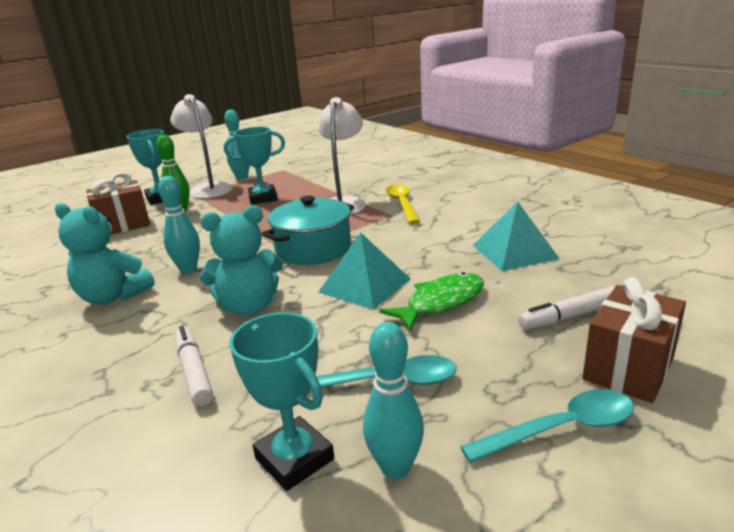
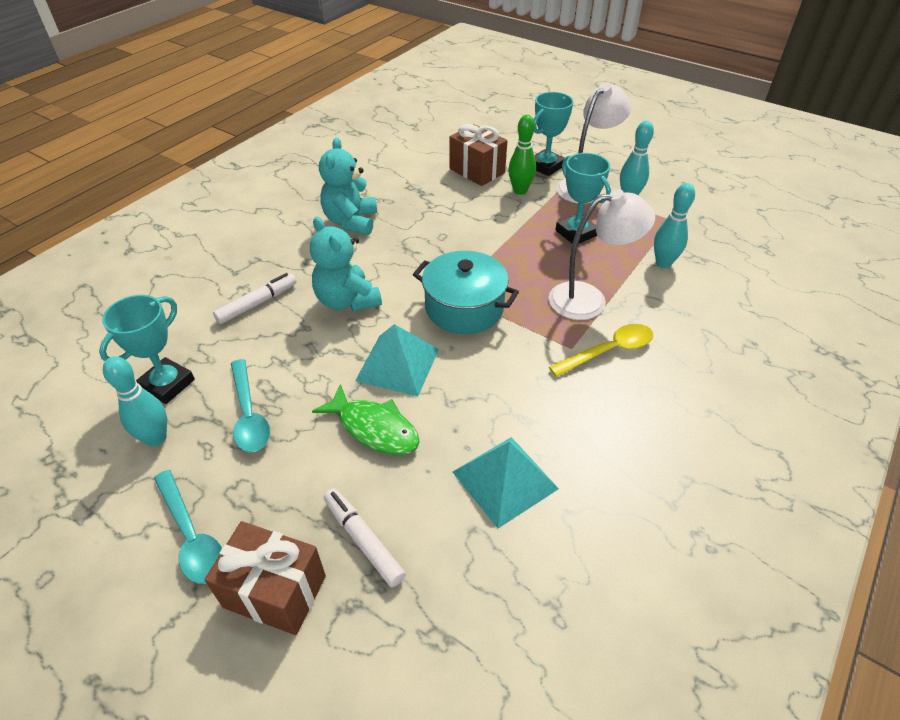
camera: 70 degrees right, 20 degrees up
turquoise bowling pin [158,176,200,273] -> turquoise bowling pin moved to [654,183,695,268]

